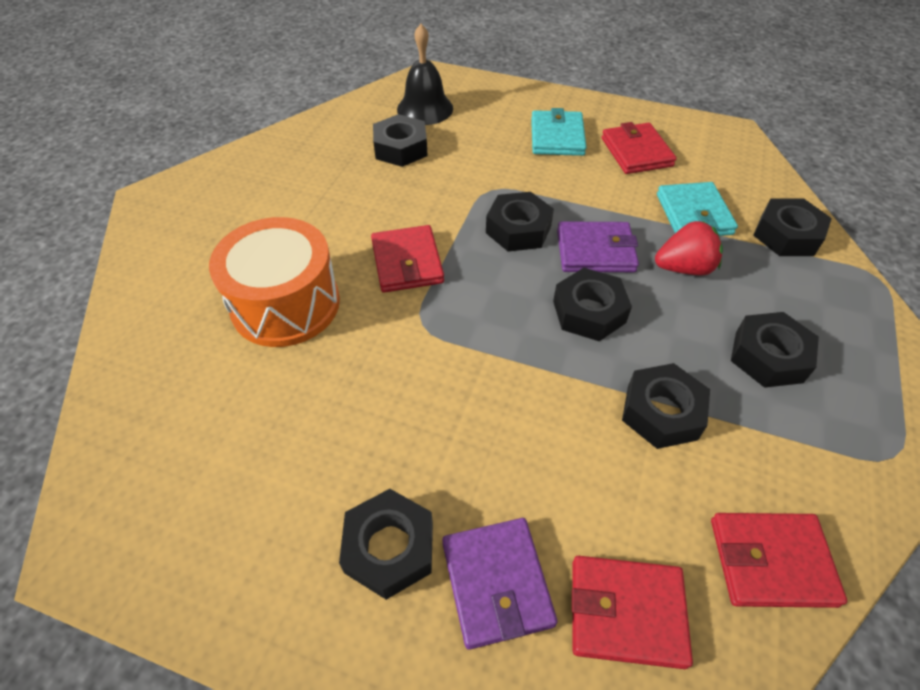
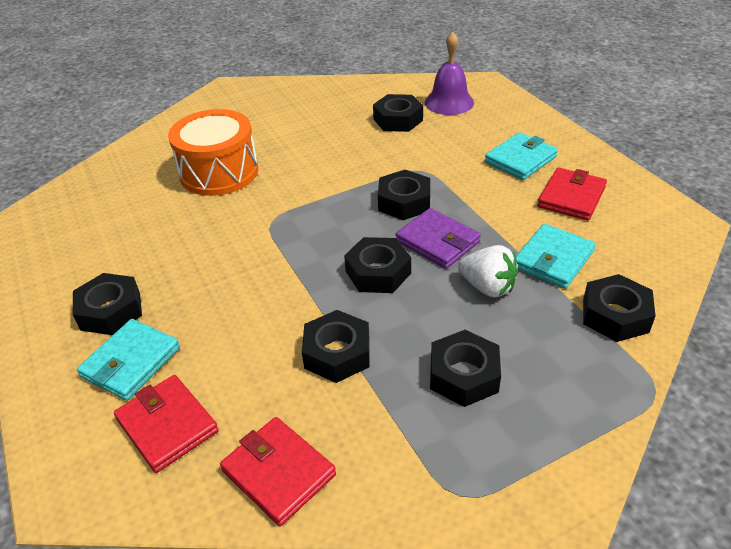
camera: 45 degrees right, 10 degrees down
red wallet [371,225,444,293] -> none
black bell [397,24,453,125] -> purple bell [425,32,474,115]
purple wallet [442,518,557,650] -> turquoise wallet [77,319,180,401]
red strawberry [655,220,723,276] -> white strawberry [458,245,518,297]

